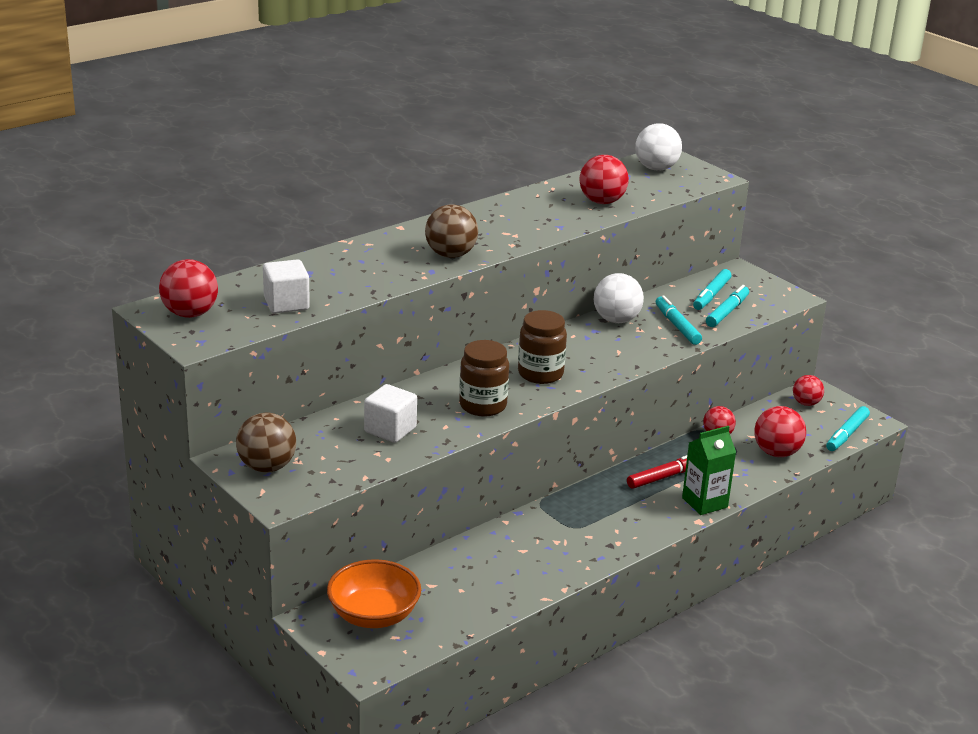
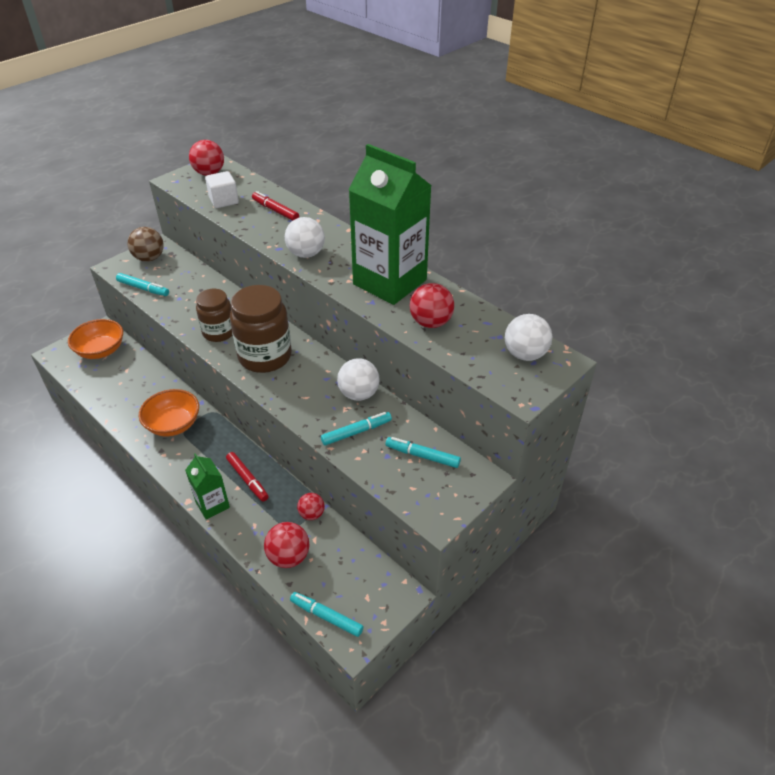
camera: 85 degrees right, 15 degrees up
white cube [364,384,417,443] -> none
brown ball [425,204,478,258] -> white ball [285,217,325,258]
brown jar [518,310,567,384] -> brown jar [230,285,292,373], size x1.57
turquoise marker [706,285,749,327] -> turquoise marker moved to [116,273,169,296]
red ball [793,375,824,406] -> none
none -> orange bowl [139,389,199,436]
none -> red marker [252,191,299,221]
none -> green carton [349,144,432,305]

